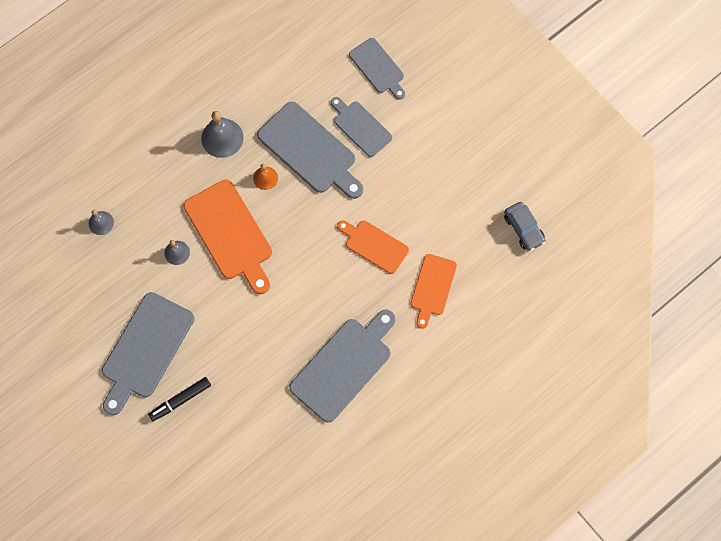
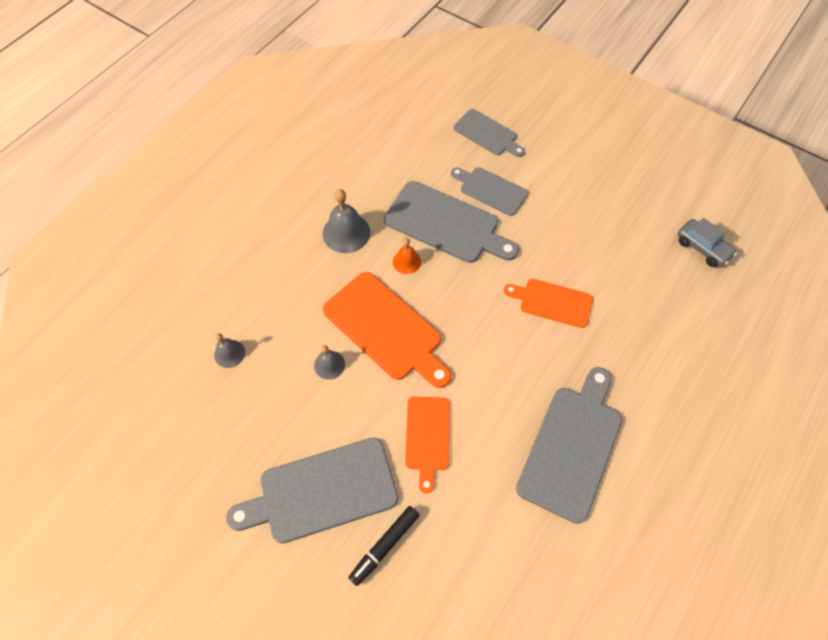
camera: 15 degrees left, 10 degrees down
grey cutting board [102,292,195,415] -> grey cutting board turned 60 degrees clockwise [226,438,398,544]
orange cutting board [411,254,457,329] -> orange cutting board moved to [405,397,450,493]

